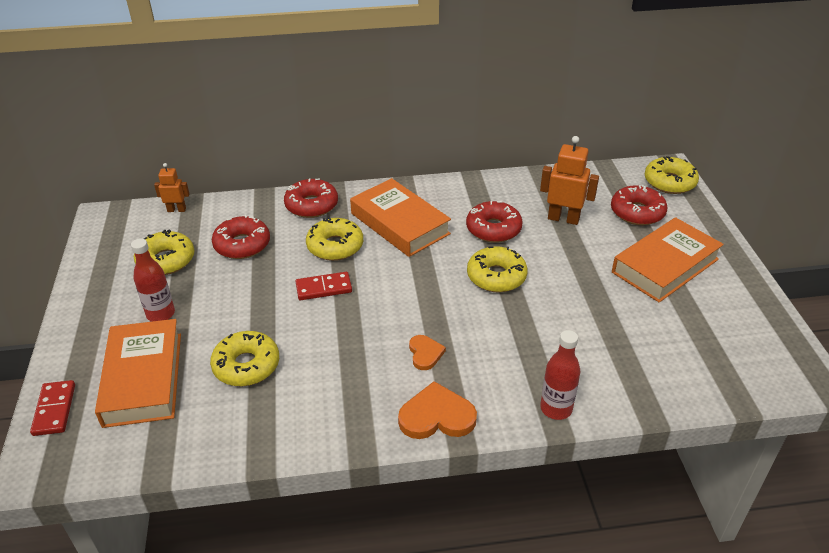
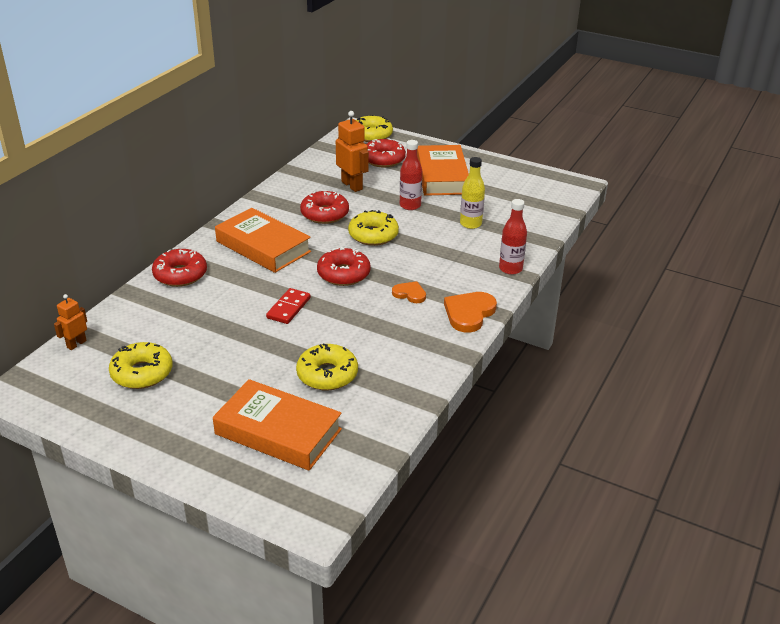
camera: 55 degrees left, 5 degrees down
red domino [30,380,75,436] -> none
red bottle [131,238,175,322] -> red bottle moved to [400,140,422,210]
red donut [212,215,270,259] -> red donut moved to [317,247,371,286]
yellow donut [306,217,363,261] -> none
orange book [350,178,451,257] -> orange book turned 45 degrees clockwise [215,208,311,273]
orange robot [540,136,599,225] -> orange robot turned 90 degrees clockwise [336,111,369,192]
none -> yellow bottle [460,157,485,229]

